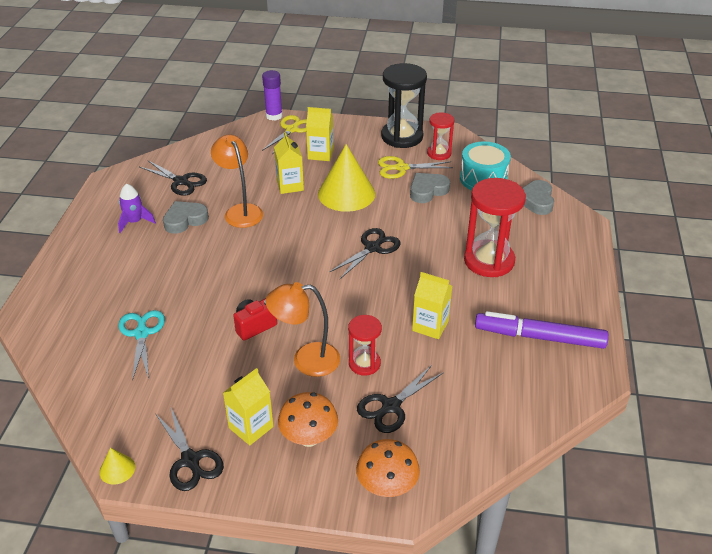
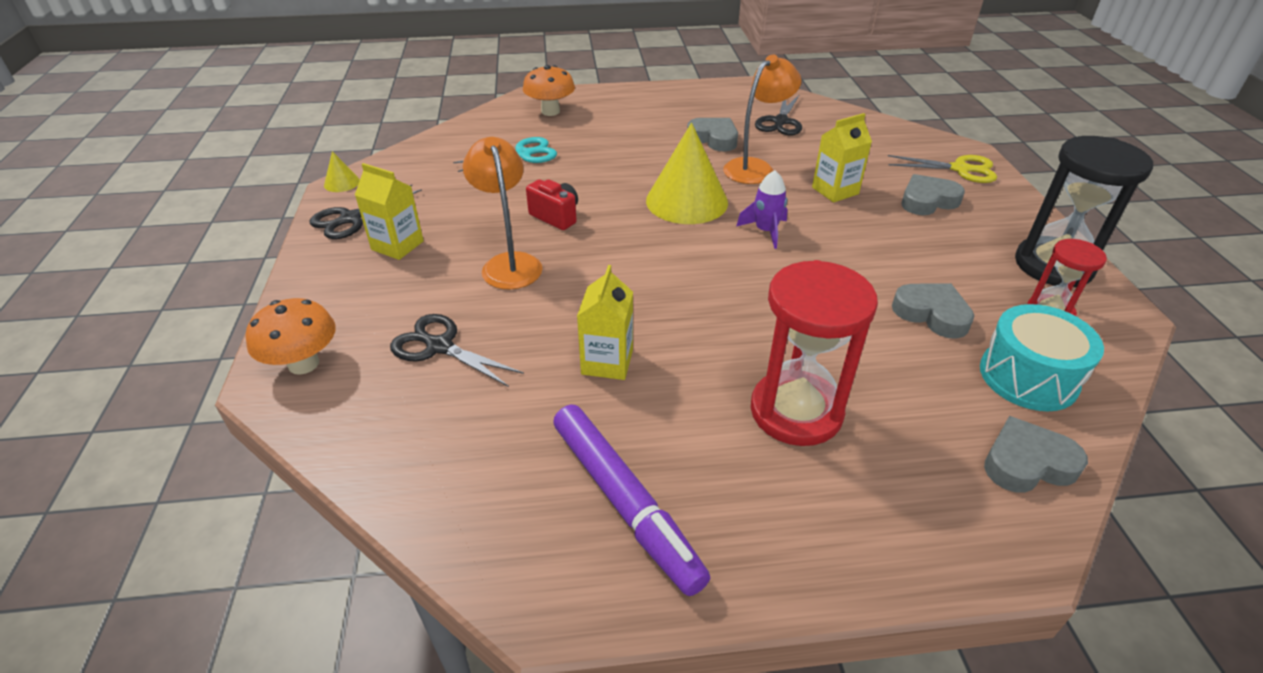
camera: 75 degrees right, 0 degrees up
purple rocket [118,184,156,233] -> purple rocket moved to [736,170,788,249]
purple glue stick [262,70,283,121] -> none
orange mushroom [278,392,338,447] -> orange mushroom moved to [523,65,575,116]
yellow carton [306,107,334,161] -> grey heart [901,174,965,215]
yellow cone [318,144,375,212] -> yellow cone moved to [646,123,728,224]
black scissors [330,228,401,279] -> none
red hourglass [348,315,382,376] -> none
yellow scissors [378,156,453,179] -> none
purple marker [475,311,609,349] -> purple marker turned 150 degrees clockwise [553,405,710,596]

